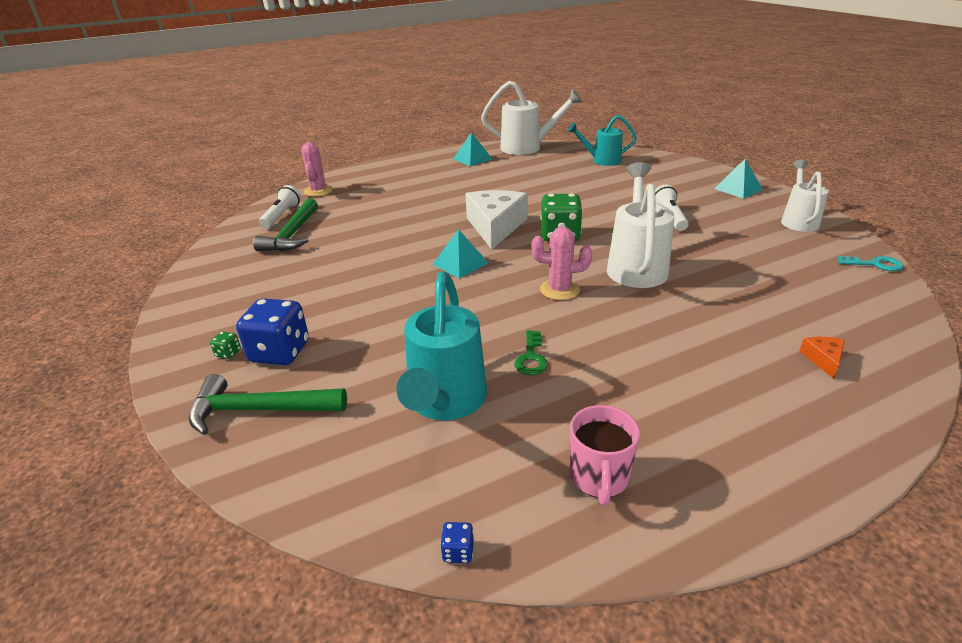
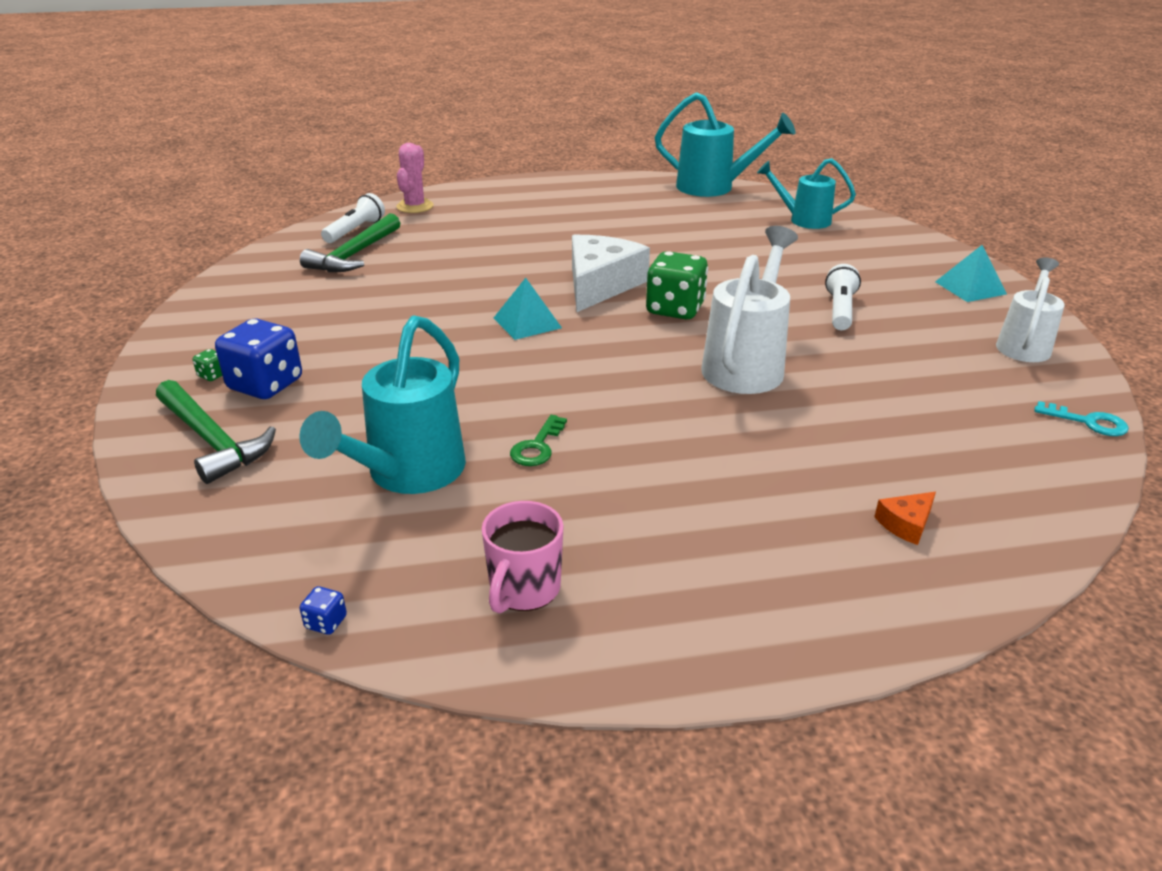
camera: 15 degrees right, 0 degrees up
green hammer [189,374,347,435] -> green hammer turned 150 degrees counterclockwise [156,380,276,484]
turquoise pyramid [453,132,492,166] -> none
white watering can [481,81,583,155] -> turquoise watering can [655,92,796,197]
pink cactus [532,227,592,300] -> none
orange cheese [799,337,845,379] -> orange cheese turned 150 degrees counterclockwise [874,492,936,545]

